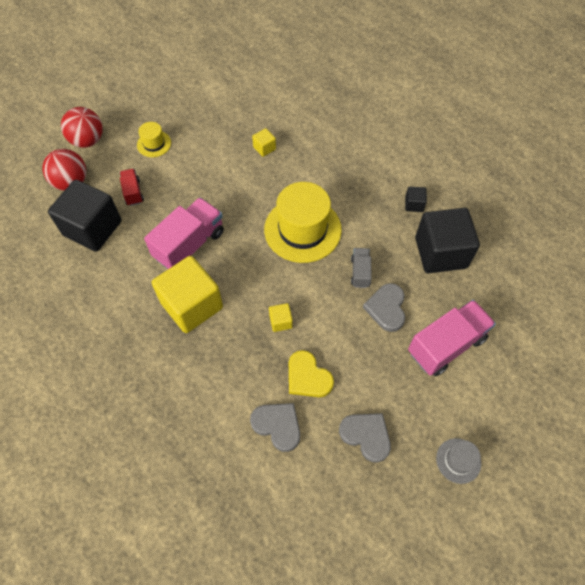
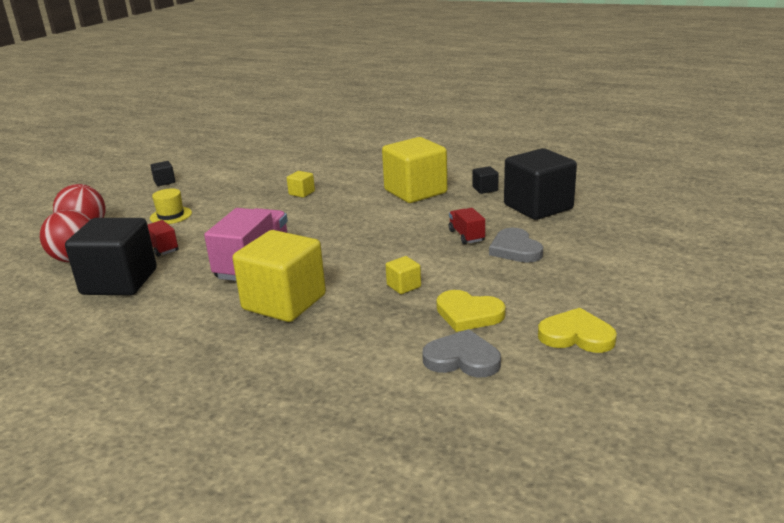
camera: 20 degrees left, 35 degrees down
yellow hat [264,182,342,263] -> none
grey heart [339,413,391,463] -> yellow heart [538,308,617,353]
grey truck [351,248,372,288] -> red truck [449,208,485,244]
pink truck [408,300,496,376] -> none
grey hat [436,438,481,484] -> none
none -> black cube [150,161,175,186]
none -> yellow cube [382,137,447,203]

